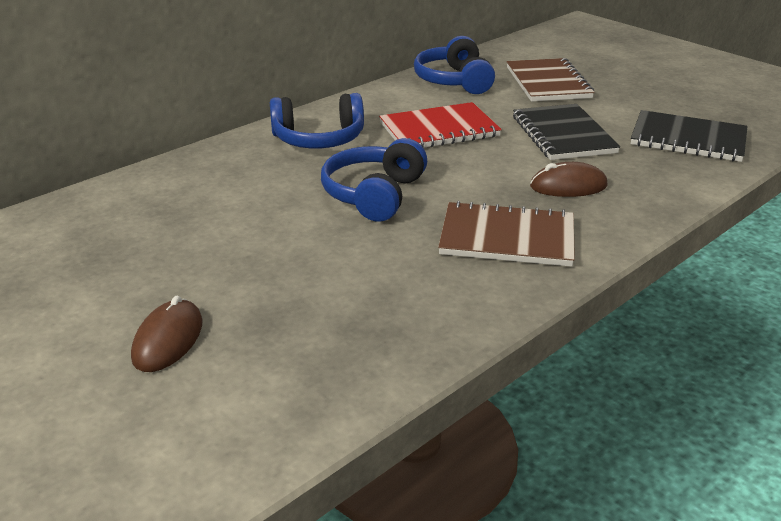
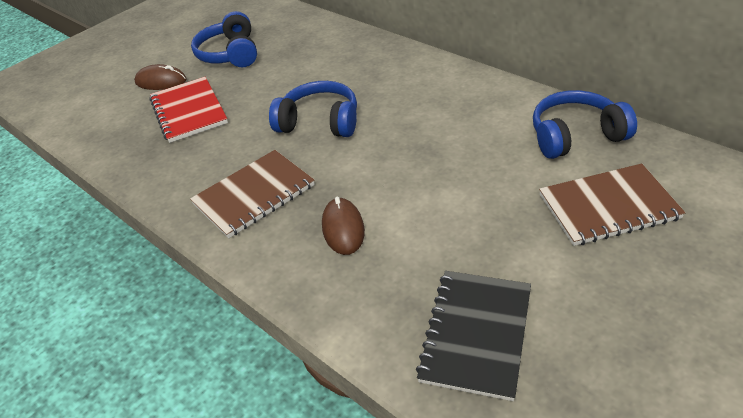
camera: 90 degrees right, 10 degrees up
blue headphones [270,93,364,148] -> blue headphones moved to [191,11,257,67]
red notebook [379,102,502,148] -> red notebook moved to [150,77,228,143]
brown notebook [438,201,575,267] -> brown notebook turned 45 degrees clockwise [190,150,315,238]
black notebook [513,104,620,160] -> none

